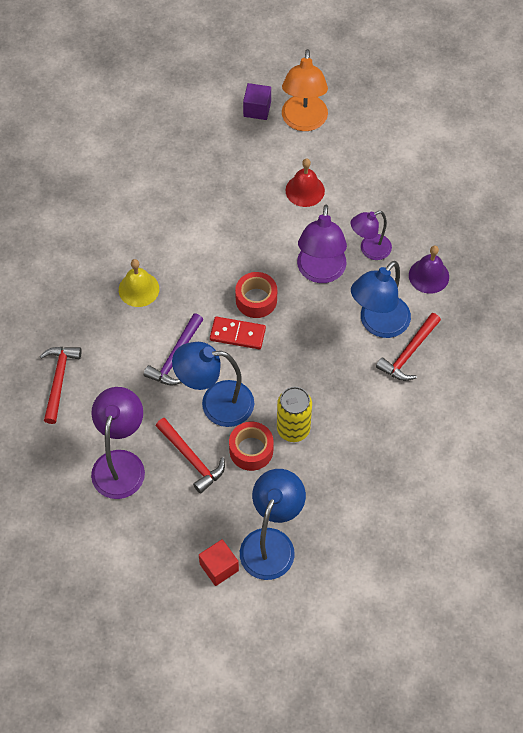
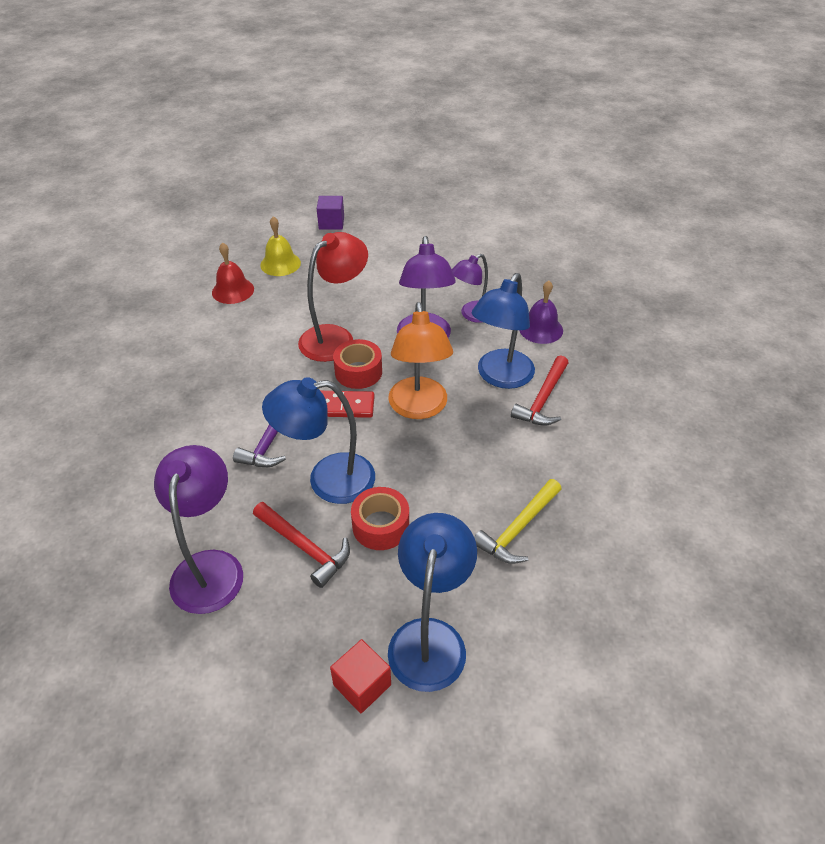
camera: 10 degrees left, 15 degrees down
red hammer [40,347,82,424] -> none
yellow bell [119,259,159,307] -> yellow bell moved to [260,216,301,276]
yellow can [277,387,312,442] -> none
orange lamp [282,49,328,131] -> orange lamp moved to [388,302,453,419]
red bell [285,158,325,207] -> red bell moved to [212,242,254,304]
none -> red lamp [298,232,368,362]
none -> yellow hammer [474,479,561,564]

